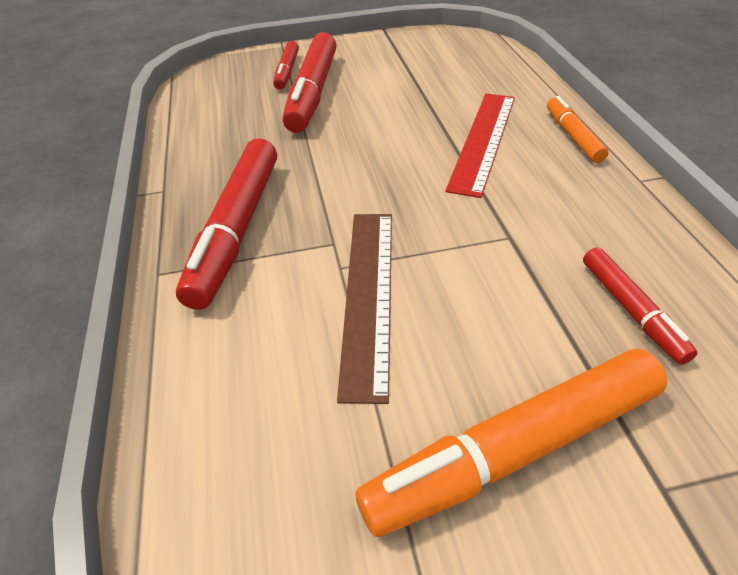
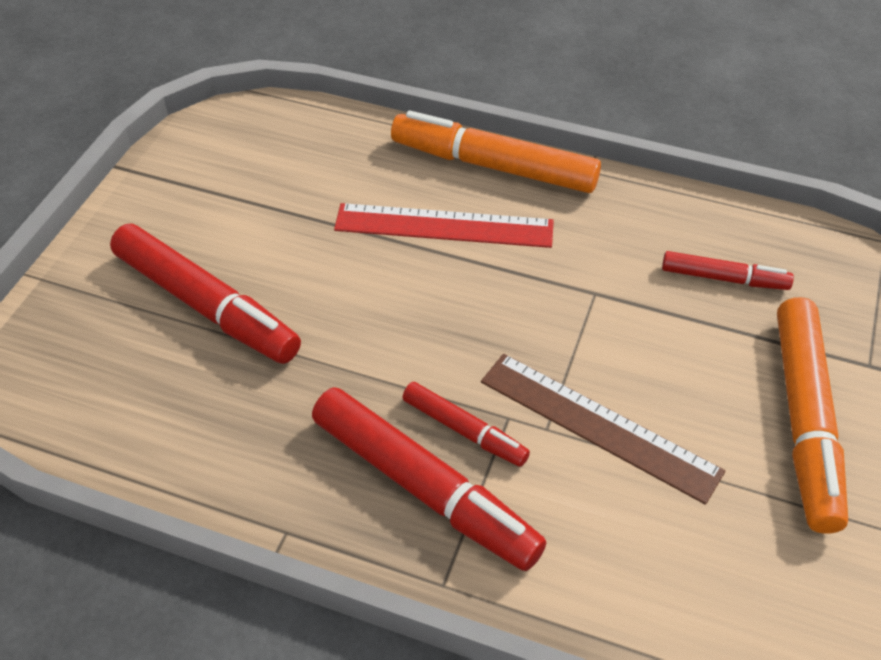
camera: 60 degrees left, 5 degrees up
red marker [273,41,299,90] -> red marker moved to [402,382,530,467]
red ruler [445,93,515,198] -> red ruler turned 45 degrees counterclockwise [334,203,554,248]
orange marker [547,96,608,163] -> orange marker [391,111,601,193], size x1.85

